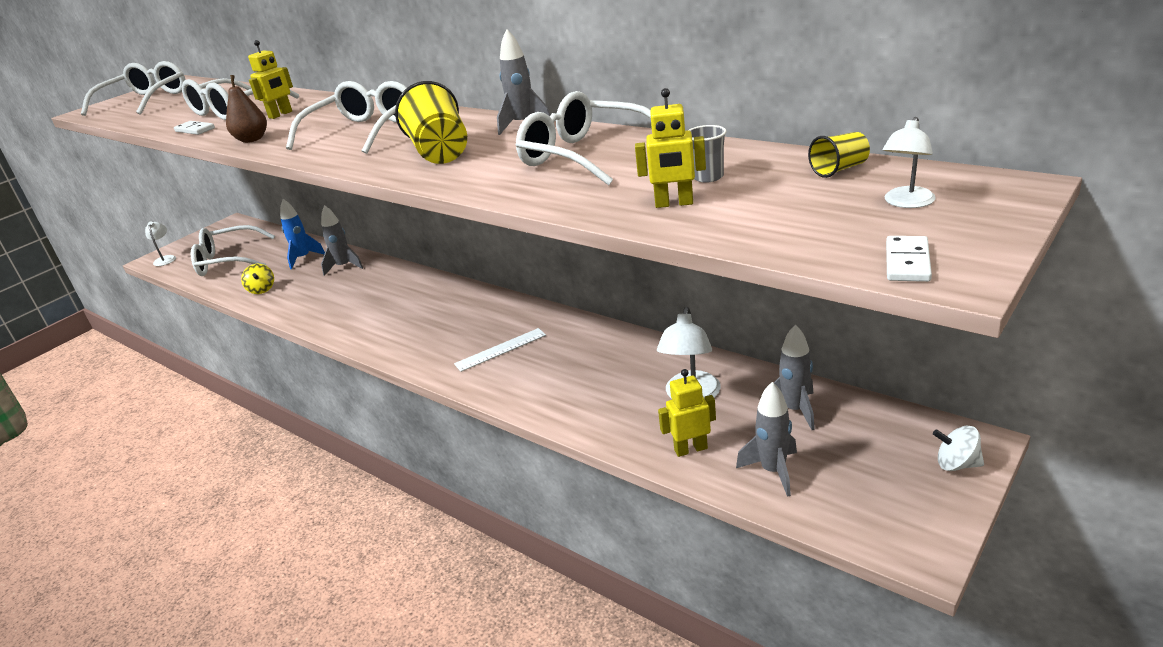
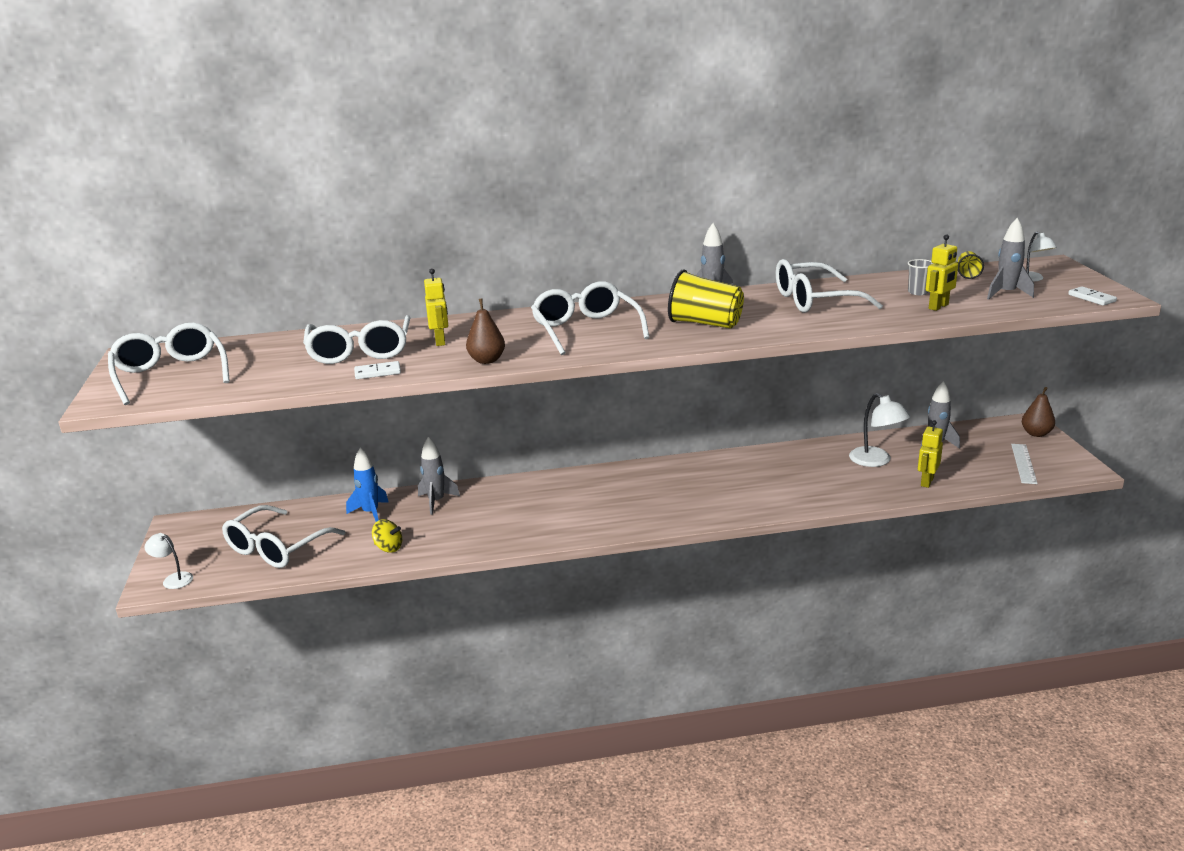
camera: 50 degrees left, 5 degrees down
white ruler [454,328,546,372] -> white ruler moved to [1011,444,1038,484]
grey rocket [736,382,797,497] -> grey rocket moved to [987,218,1034,300]
white spinning top [933,426,984,471] -> brown pear [1022,387,1055,437]

